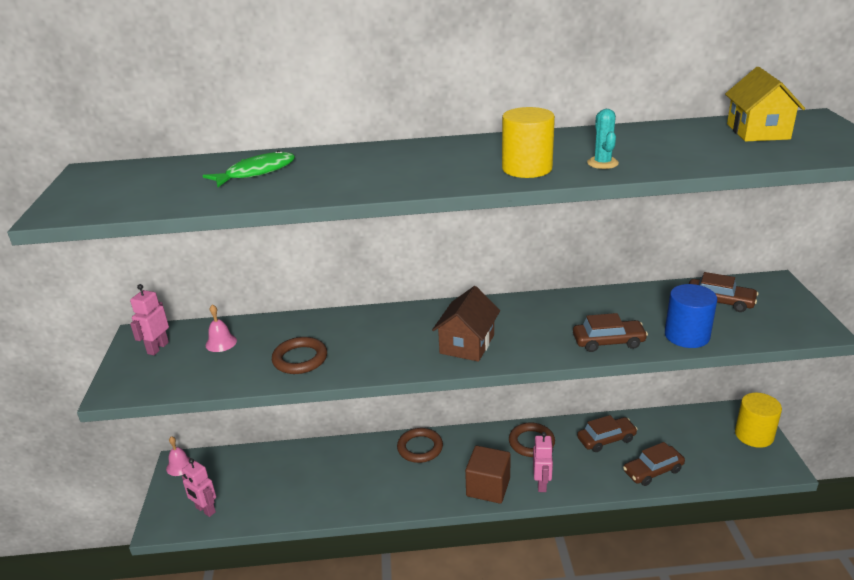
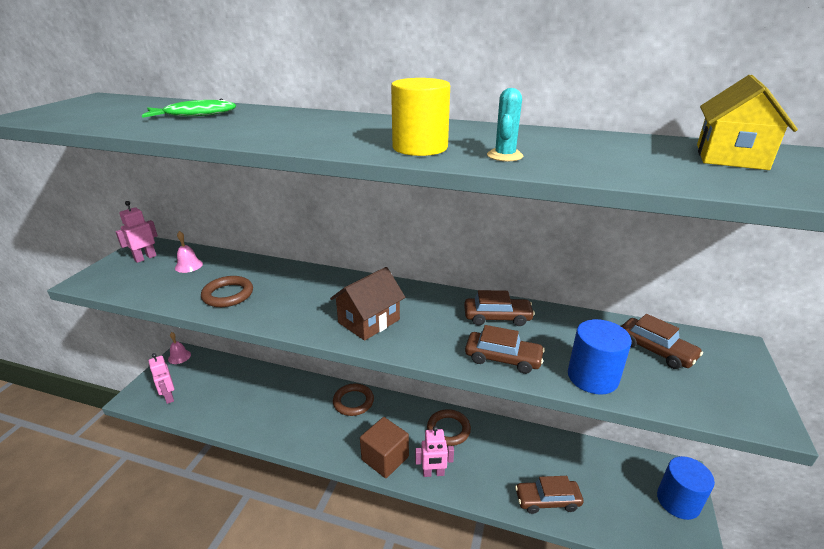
camera: 20 degrees right, 0 degrees up
pink robot [533,432,553,492] -> pink robot turned 60 degrees clockwise [415,426,454,477]
brown car [577,415,638,452] -> brown car moved to [464,290,535,326]
yellow cylinder [735,393,782,448] -> blue cylinder [657,456,715,520]

